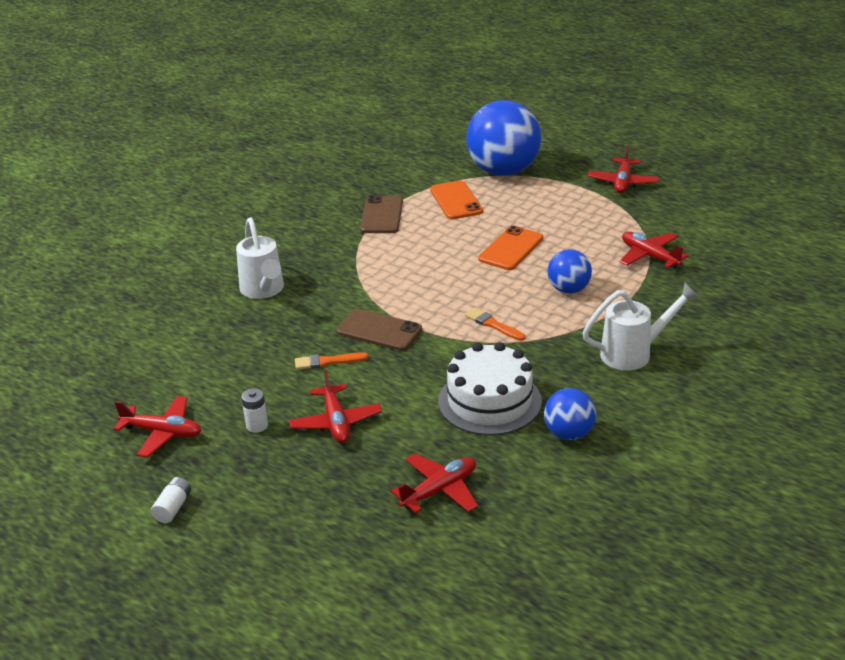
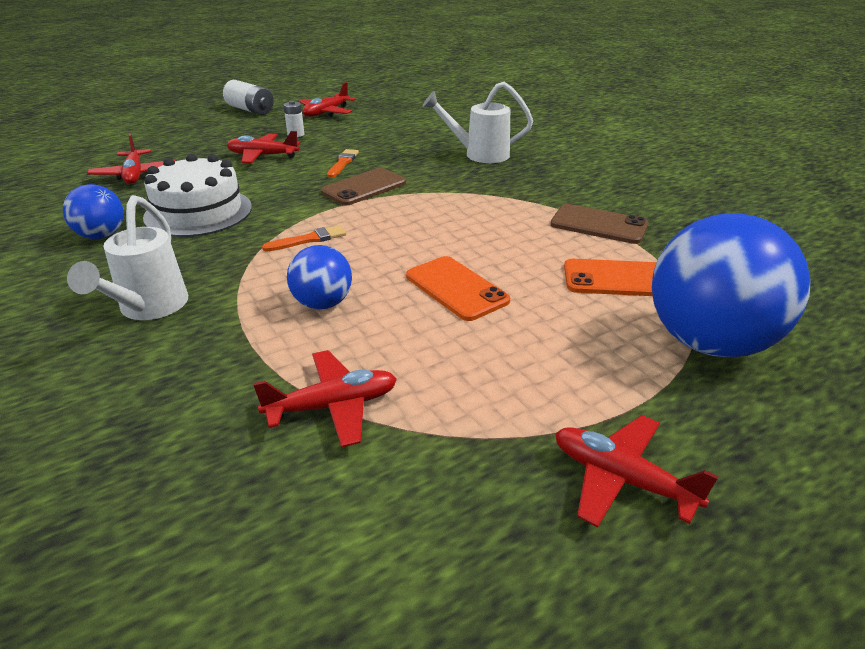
camera: 110 degrees right, 0 degrees up
white battery [151,477,191,523] -> white battery [223,80,274,115], size x1.68

